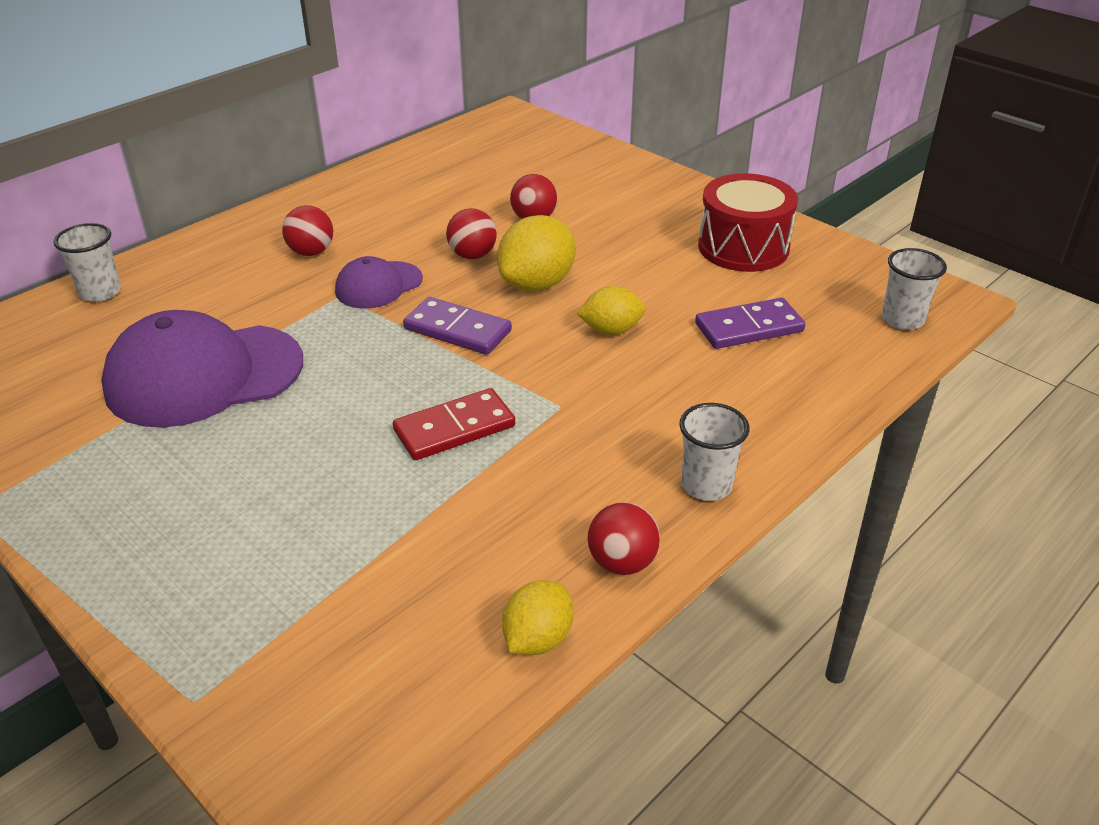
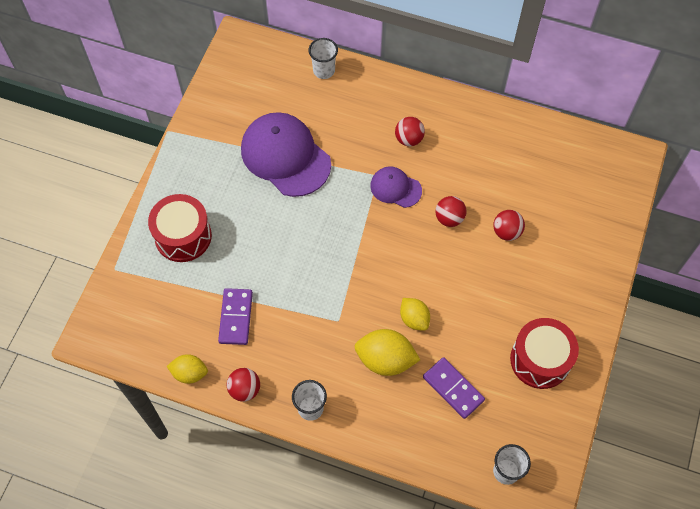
camera: 65 degrees right, 25 degrees up
red domino [393,388,515,460] -> none
purple domino [403,297,512,355] -> purple domino moved to [218,288,253,345]
yellow lemon [497,215,576,291] -> yellow lemon moved to [355,329,420,376]
none -> red drum [148,194,212,262]

